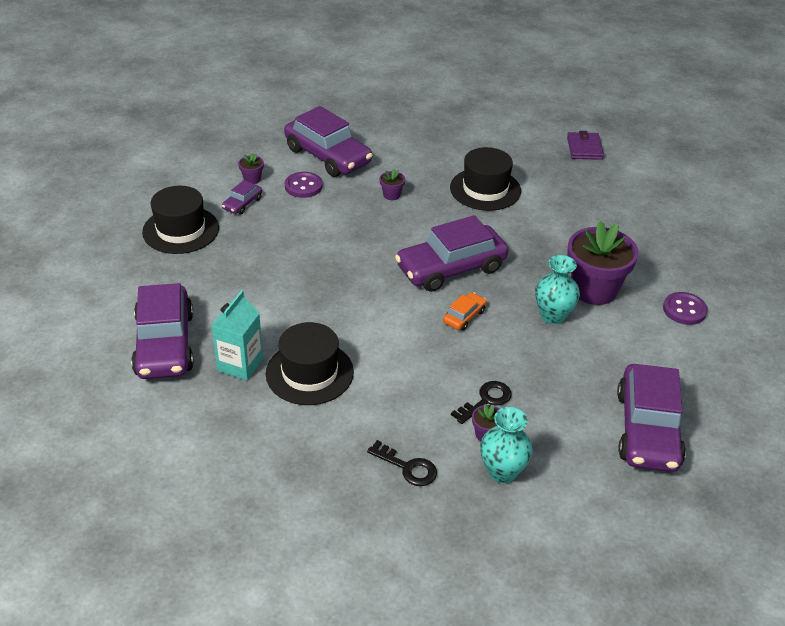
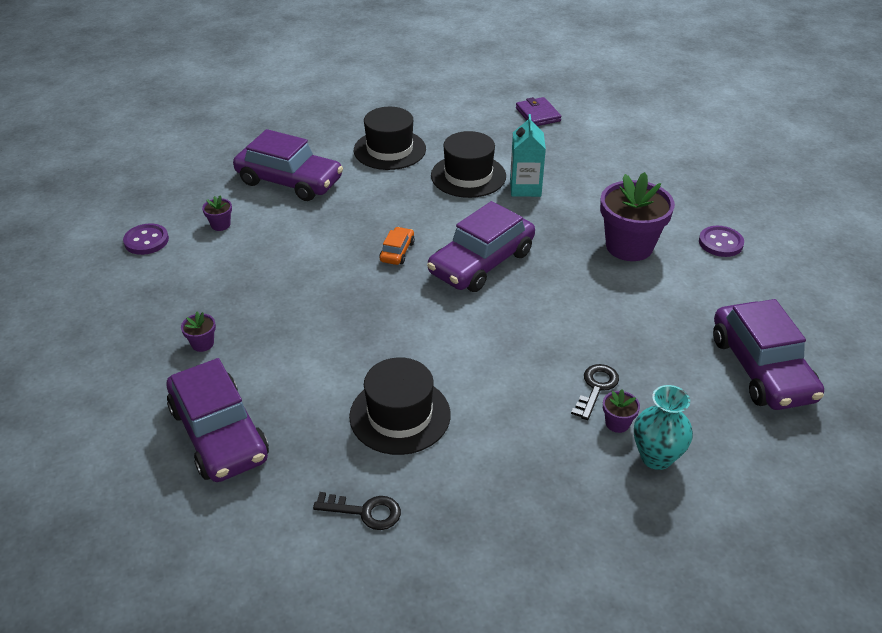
camera: 20 degrees left, 0 degrees up
black hat [142,186,219,254] -> black hat moved to [354,107,426,170]
turquoise carton [211,290,263,381] -> turquoise carton moved to [510,114,546,197]
purple car [222,180,262,214] -> none
purple button [285,172,322,198] -> purple button moved to [123,223,169,255]
black key [367,440,437,486] -> black key moved to [313,492,401,530]
purple flower pot [380,169,405,200] -> purple flower pot moved to [181,312,216,352]
orange car [443,292,487,331] -> orange car moved to [379,227,415,265]
turquoise vase [535,255,580,324] -> none

